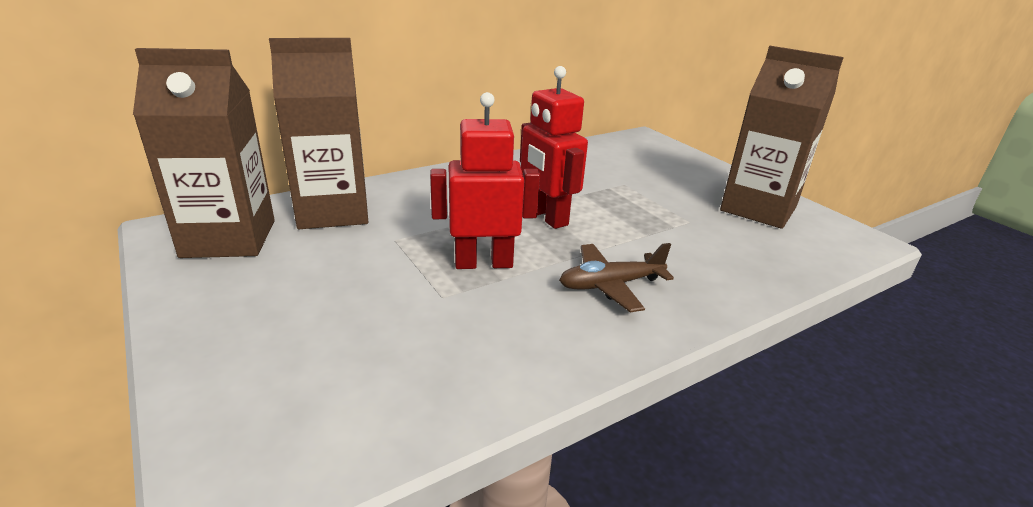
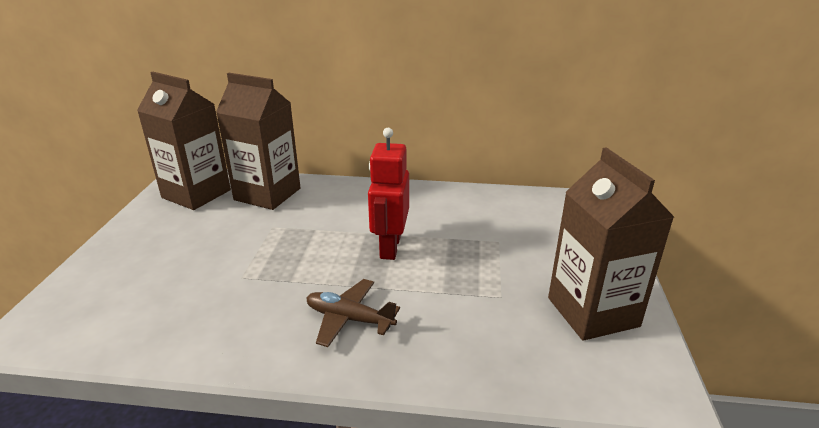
camera: 40 degrees right, 0 degrees up
red robot [430,92,540,269] -> none

